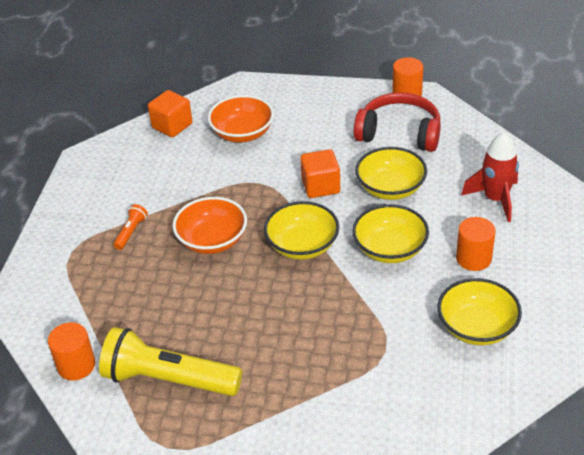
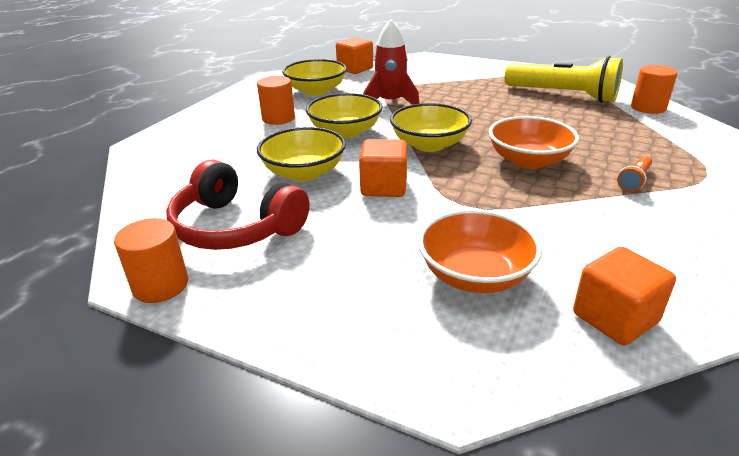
camera: 165 degrees left, 10 degrees down
red rocket [461,132,519,222] -> red rocket moved to [363,19,420,105]
none -> orange cube [336,37,373,74]

